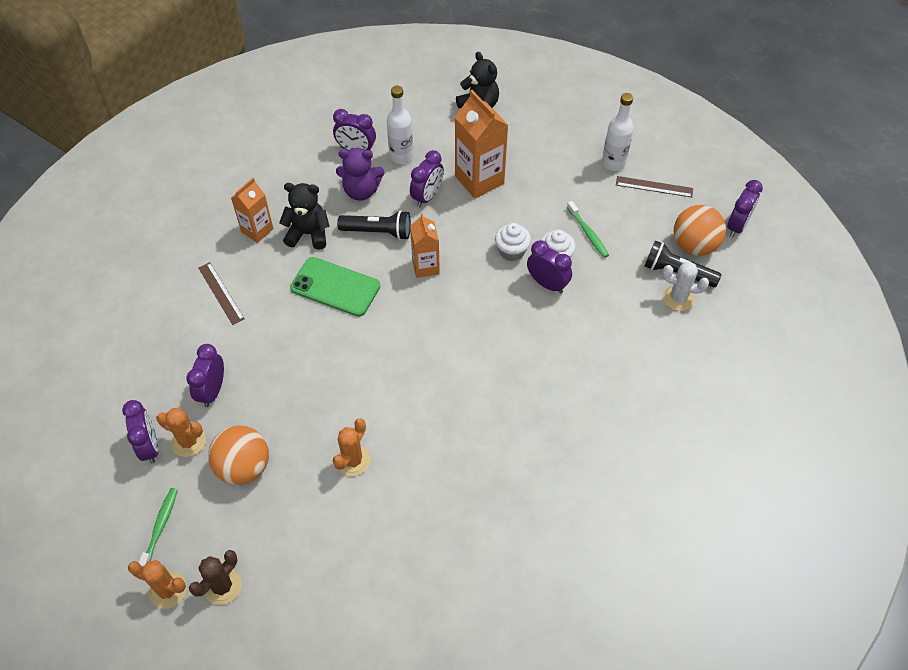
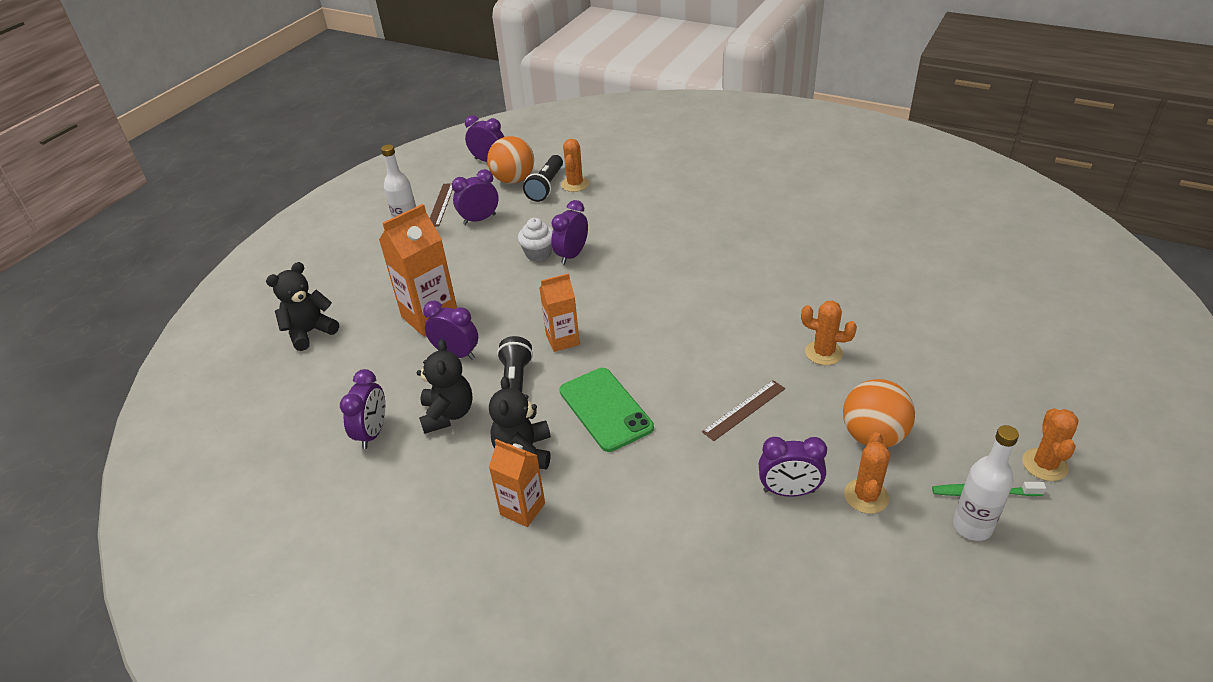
camera: 95 degrees left, 15 degrees down
purple clock [122,400,159,464] -> purple clock moved to [452,169,499,225]
brown cactus [189,550,241,605] -> none
brown ruler [198,262,245,325] -> brown ruler moved to [702,380,785,441]
green phone [290,257,380,317] -> green phone turned 45 degrees counterclockwise [559,368,654,452]
purple teddy bear [336,148,384,201] -> black teddy bear [417,339,473,434]
white bottle [387,86,413,164] -> white bottle moved to [953,425,1019,541]
white cupcake [495,223,531,262] -> none
green toothbrush [567,201,609,258] -> none
white cactus [662,262,709,311] -> orange cactus [561,139,589,192]

